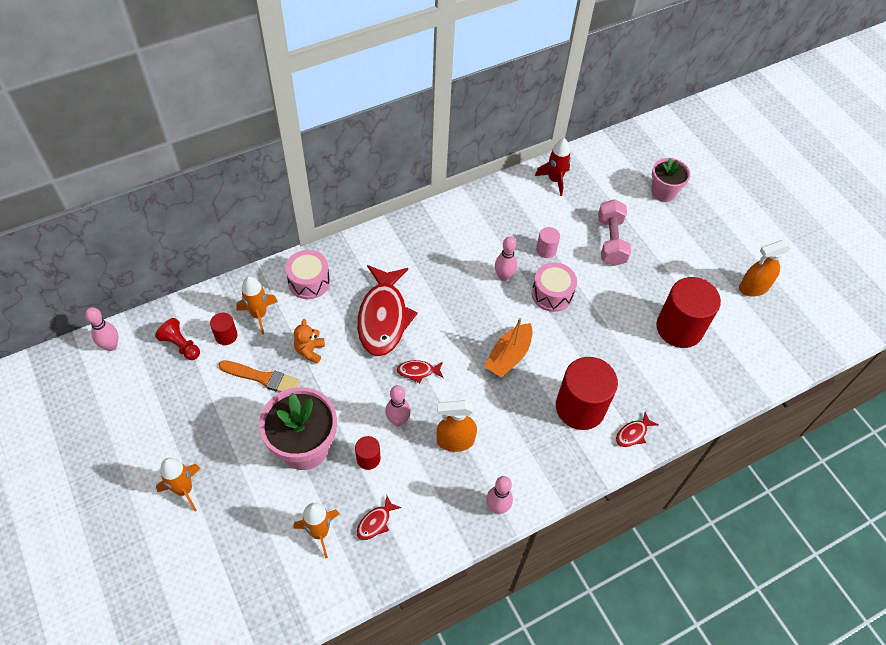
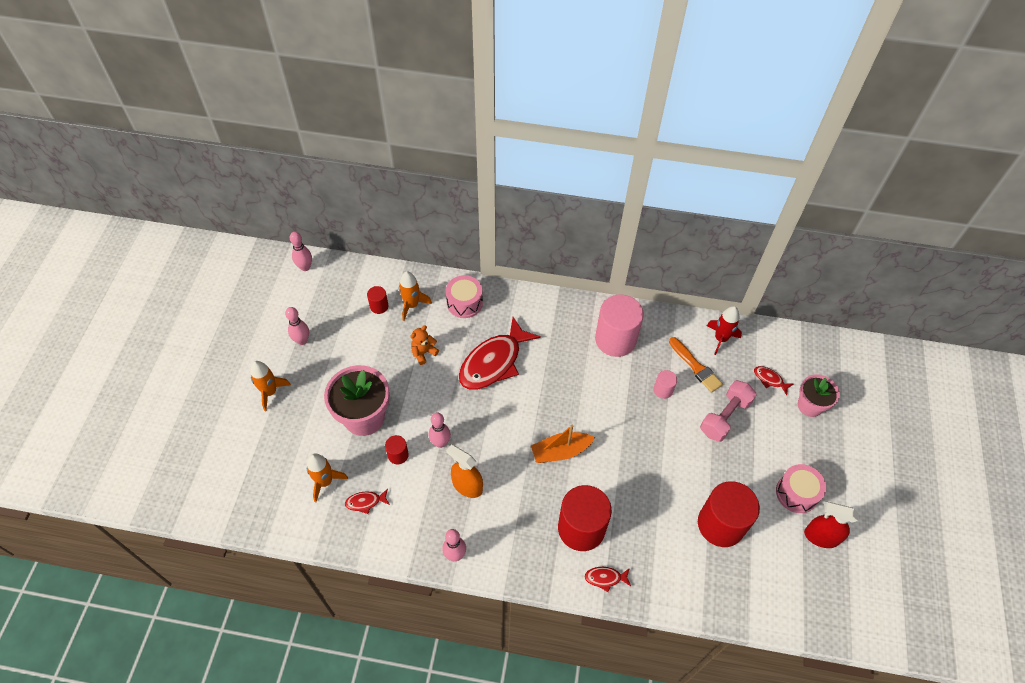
camera: 40 degrees right, 0 degrees up
red pawn [155,318,200,360] -> none
orange brush [219,360,300,392] -> orange brush moved to [669,337,723,393]
red fish [397,360,443,383] -> red fish moved to [754,366,793,395]
pink bowling pin [495,236,517,281] -> pink bowling pin moved to [285,307,309,345]
pink drum [532,262,577,312] -> pink drum moved to [776,464,826,513]
orange spray bottle [739,240,791,296] -> red spray bottle [804,502,859,548]
none -> pink cylinder [595,294,644,357]

